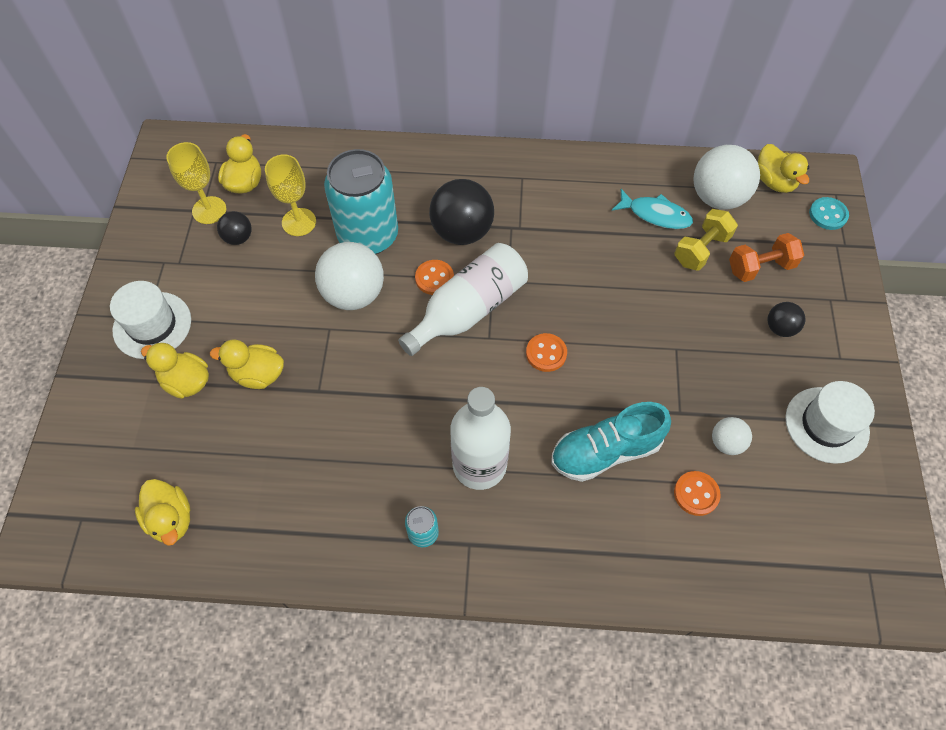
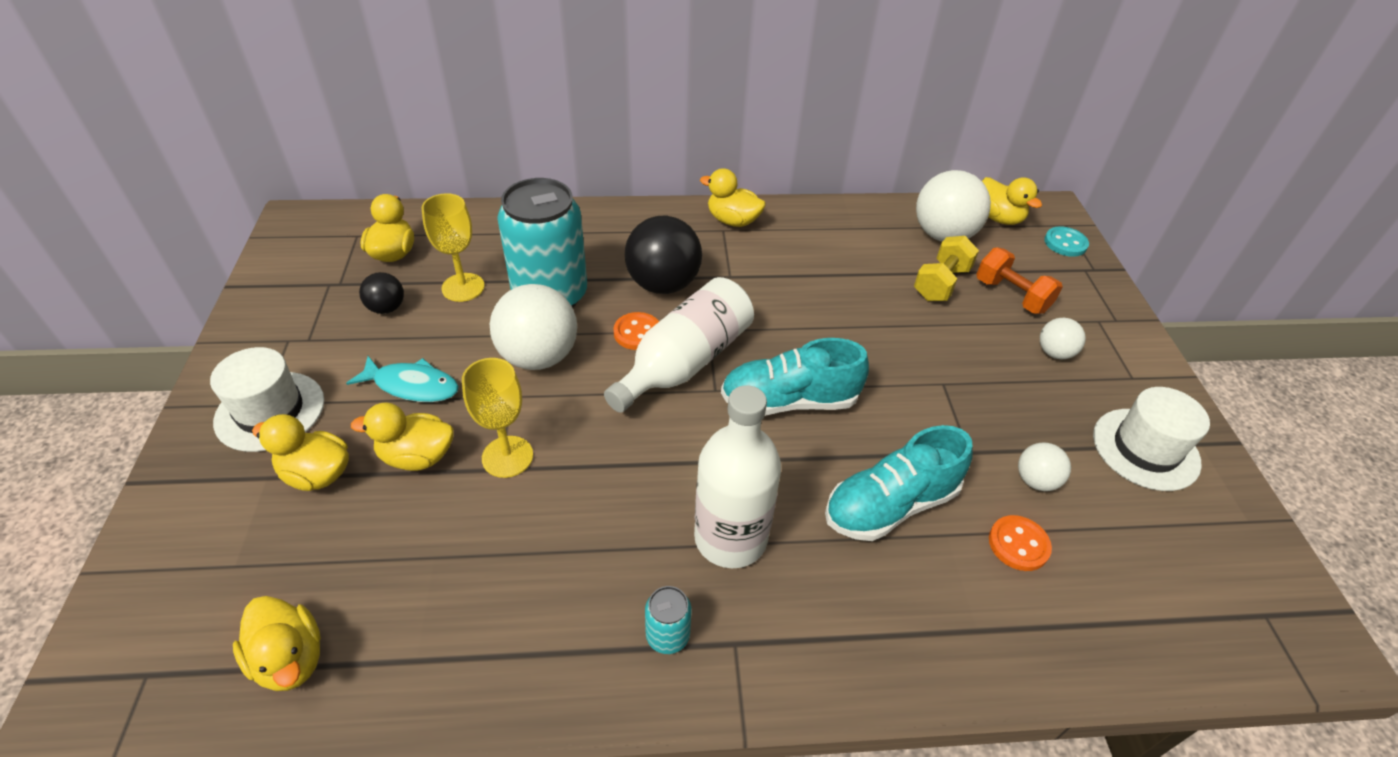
camera: 10 degrees left, 15 degrees down
yellow goblet [166,142,227,224] -> yellow goblet moved to [462,358,533,478]
orange button [526,333,567,372] -> turquoise shoe [721,338,869,416]
turquoise fish [612,189,693,229] -> turquoise fish moved to [346,356,459,402]
orange dumbbell [729,233,804,282] -> orange dumbbell turned 75 degrees clockwise [976,247,1063,314]
black ball [768,302,805,337] -> white ball [1040,318,1086,359]
none -> yellow duck [700,168,766,227]

